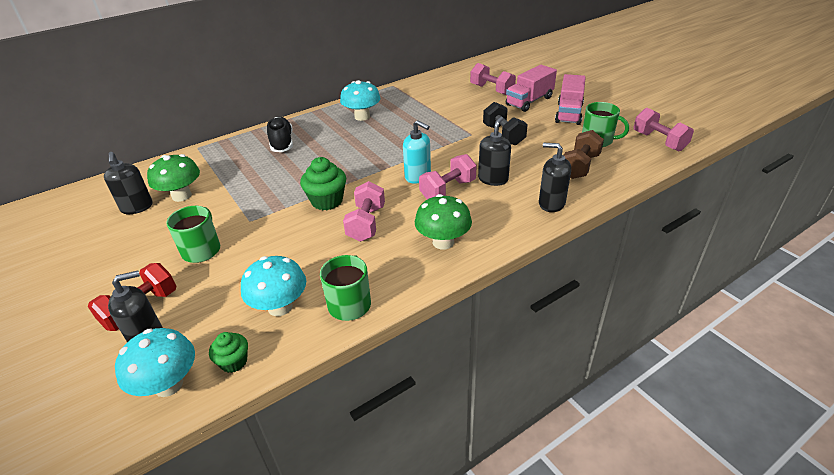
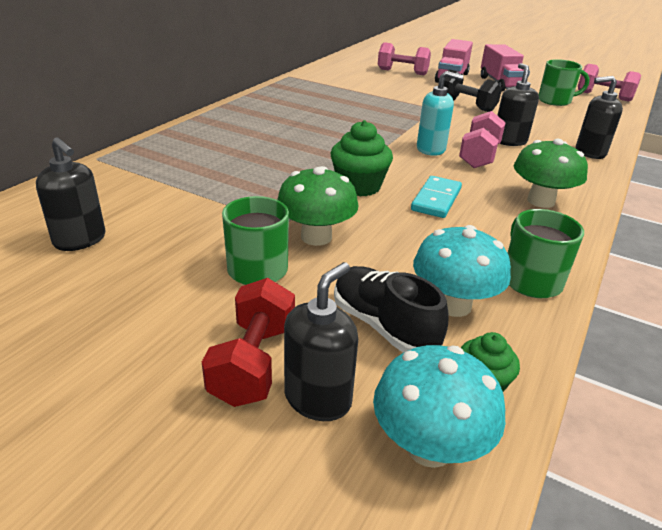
camera: 30 degrees left, 5 degrees down
green mushroom [147,154,200,202] -> green mushroom moved to [277,166,359,246]
black shoe [267,116,293,152] -> black shoe moved to [334,266,448,353]
turquoise mushroom [340,80,381,121] -> none
pink dumbbell [343,181,385,242] -> turquoise domino [411,176,462,218]
brown dumbbell [563,130,604,179] -> none

